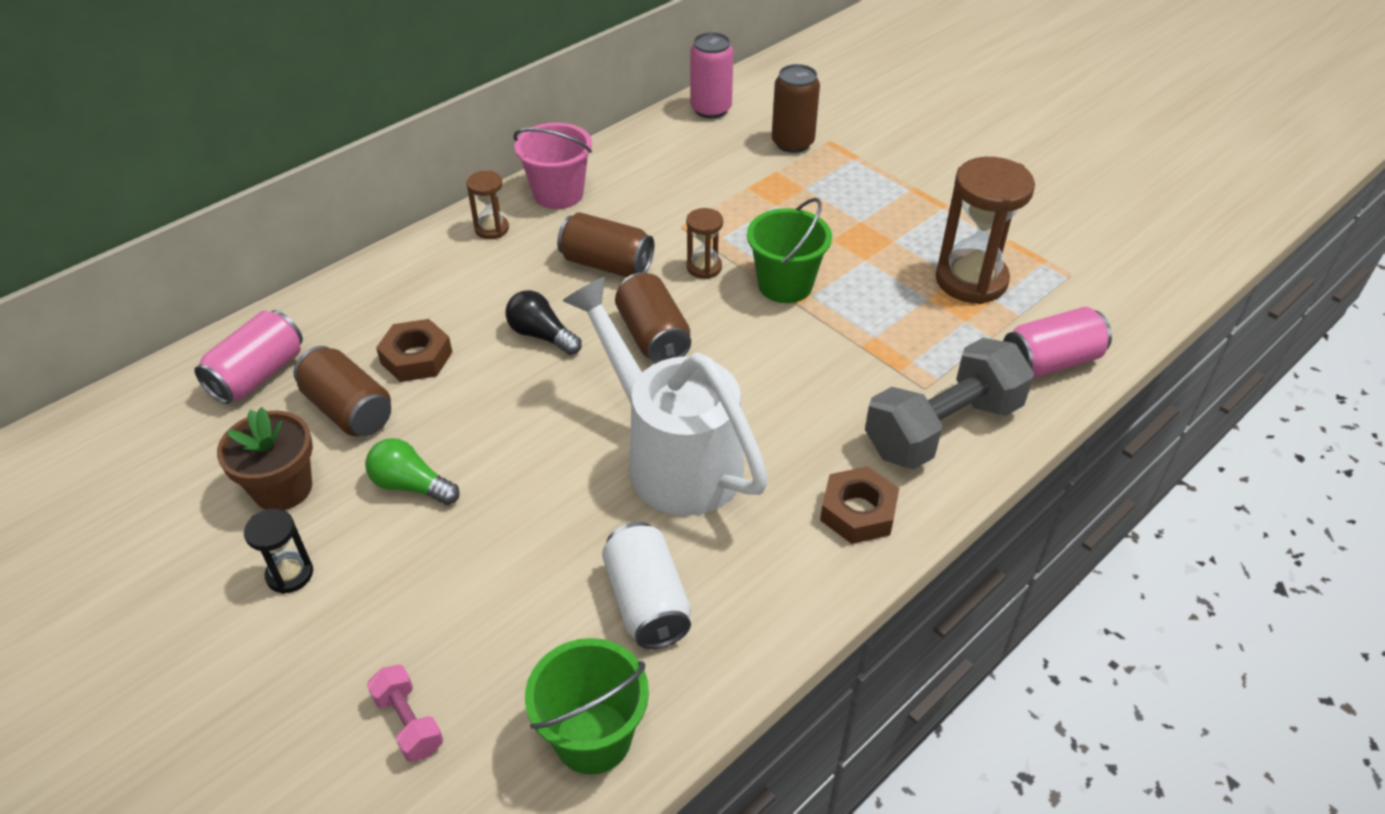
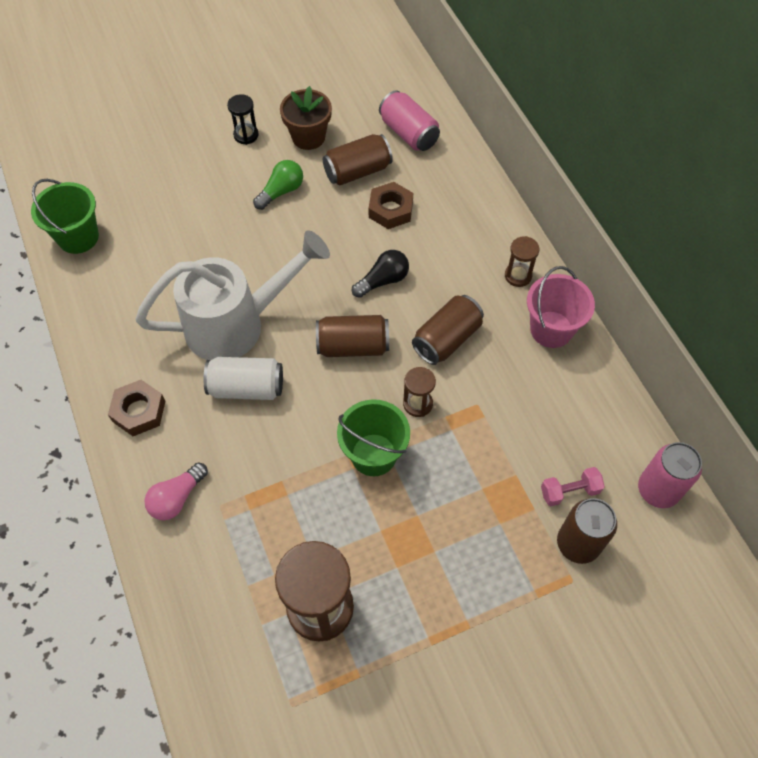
camera: 110 degrees right, 15 degrees up
pink dumbbell [367,665,443,762] -> pink dumbbell moved to [541,467,605,506]
white can [602,522,691,649] -> white can moved to [203,357,283,400]
grey dumbbell [865,338,1034,469] -> pink light bulb [145,462,208,520]
pink can [1003,307,1112,378] -> none

